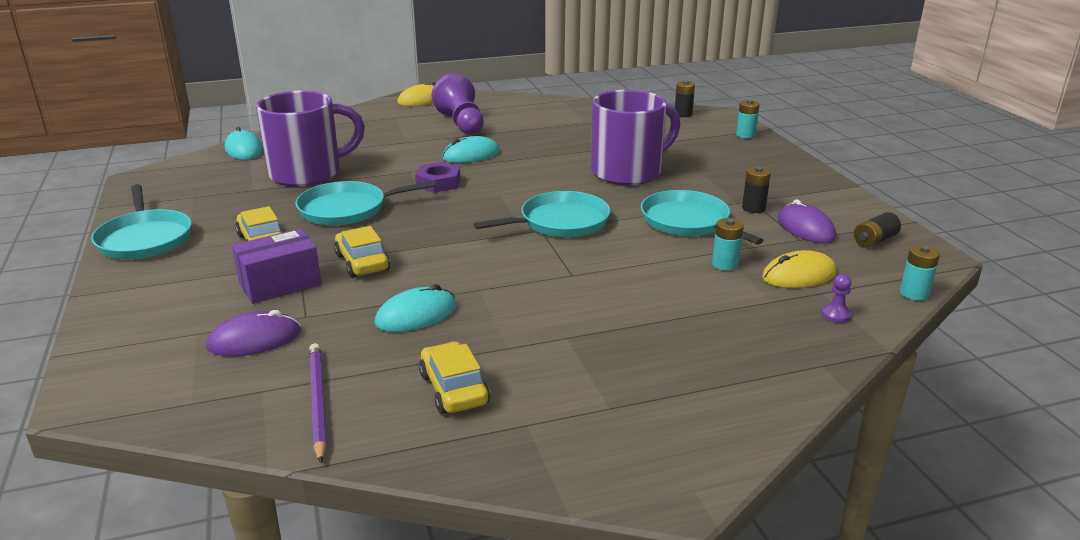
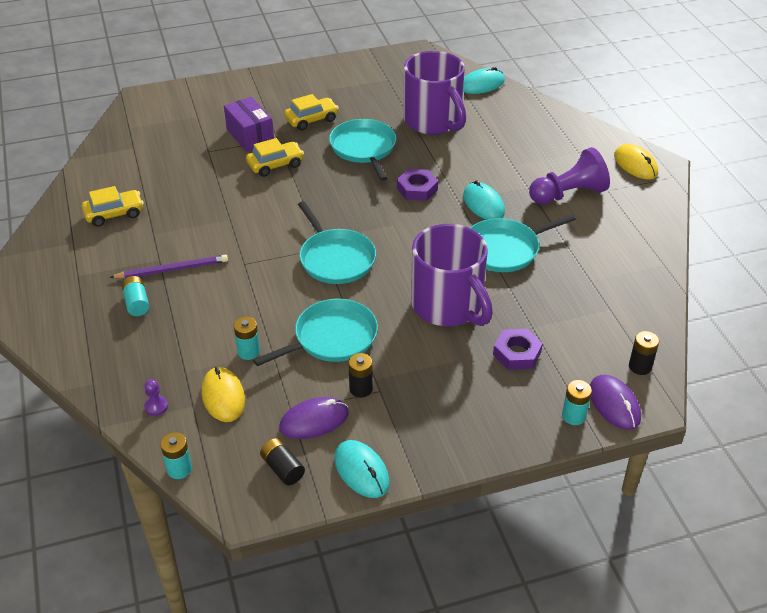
camera: 90 degrees right, 15 degrees up
turquoise pan [91,184,192,259] -> turquoise pan moved to [470,214,576,272]
purple mouse [206,310,301,356] -> purple mouse moved to [590,374,641,430]
purple pencil [309,343,327,463] -> purple pencil moved to [109,255,228,279]
turquoise mouse [374,284,457,332] -> turquoise mouse moved to [334,440,390,498]
none -> turquoise battery [122,276,149,316]
none -> purple nut [493,329,543,370]

